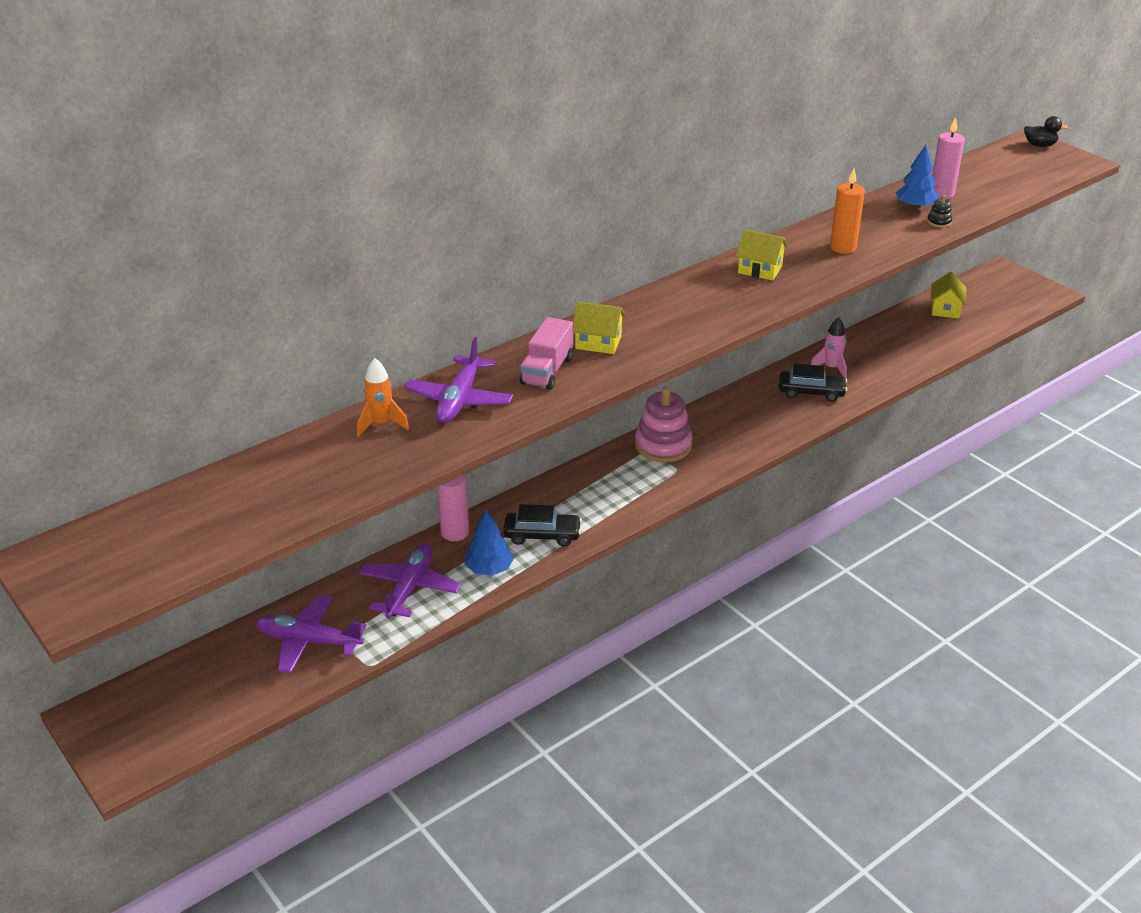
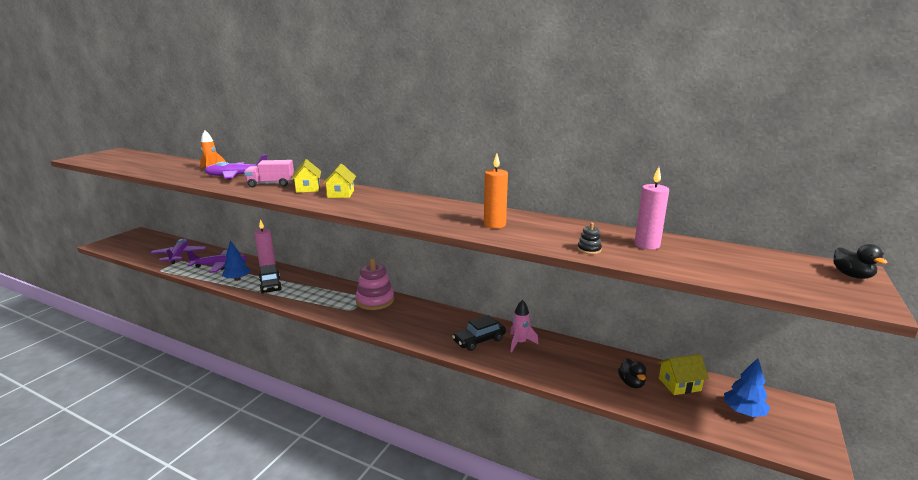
camera: 65 degrees right, 15 degrees down
yellow house [736,229,788,281] -> yellow house moved to [322,164,356,198]
black car [779,363,847,402] -> black car turned 75 degrees clockwise [452,315,506,351]
blue tree [896,145,939,209] -> blue tree moved to [724,358,770,417]
none -> black duck [618,358,646,388]

